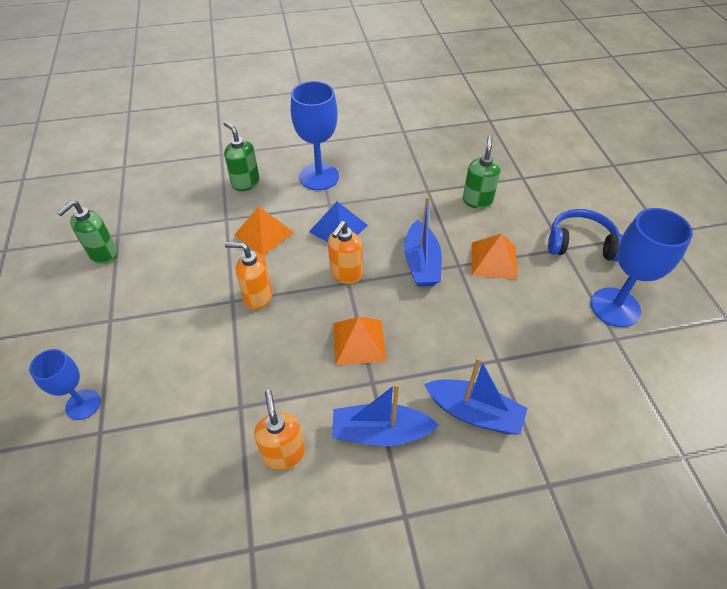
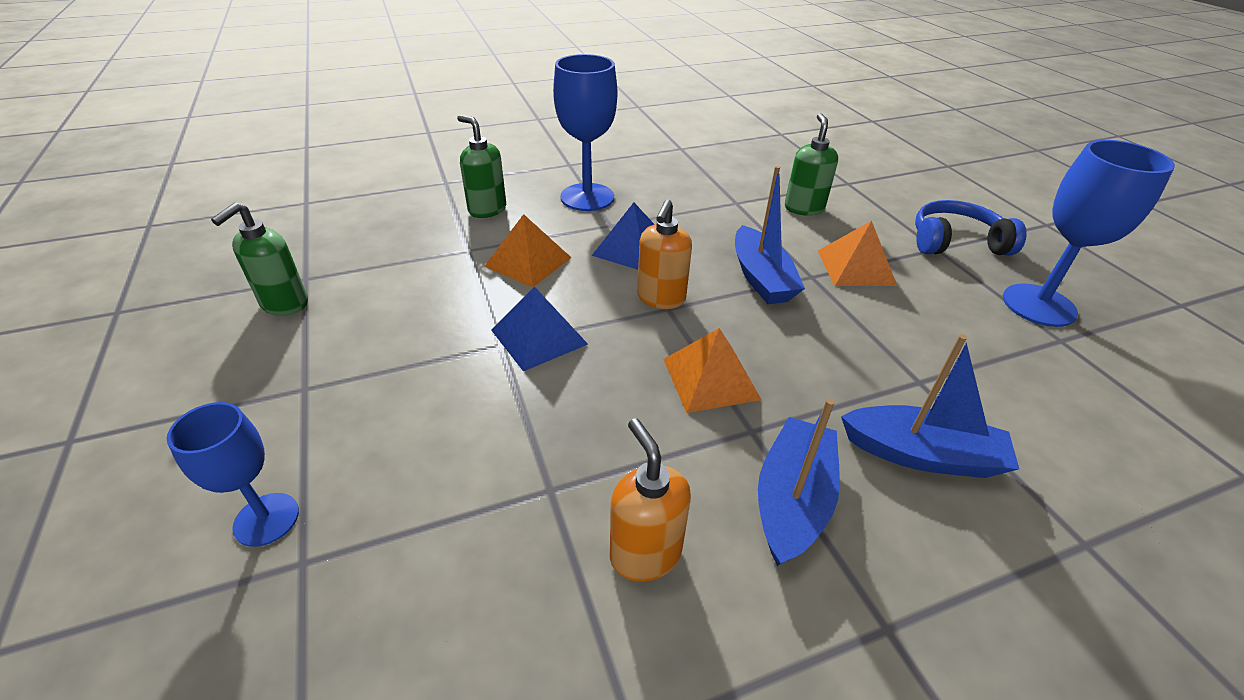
camera: 10 degrees left, 10 degrees down
orange soap dispenser [225,242,272,310] -> blue pyramid [491,286,588,371]
blue boat [332,383,439,446] -> blue boat turned 120 degrees clockwise [758,398,840,566]

